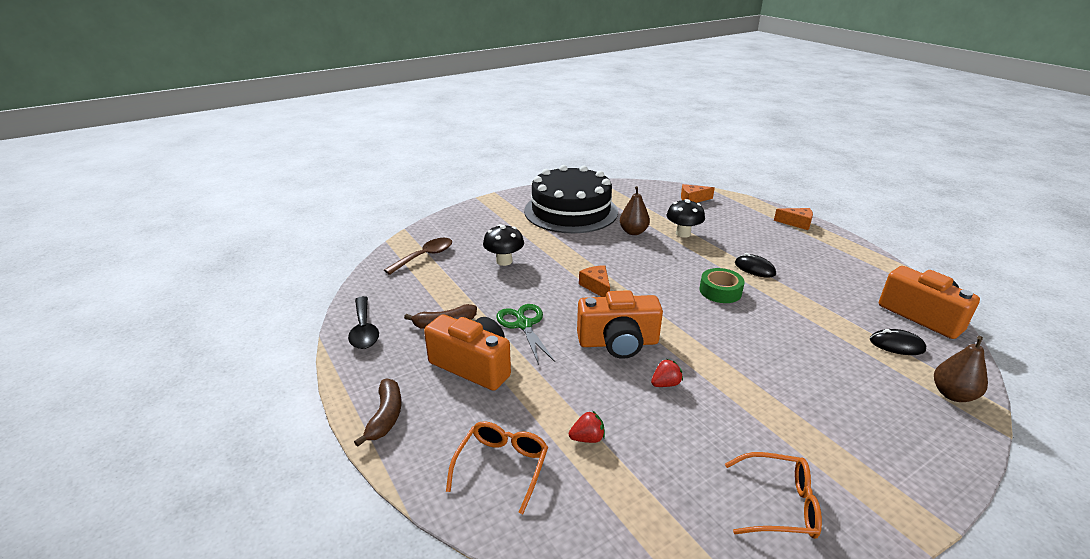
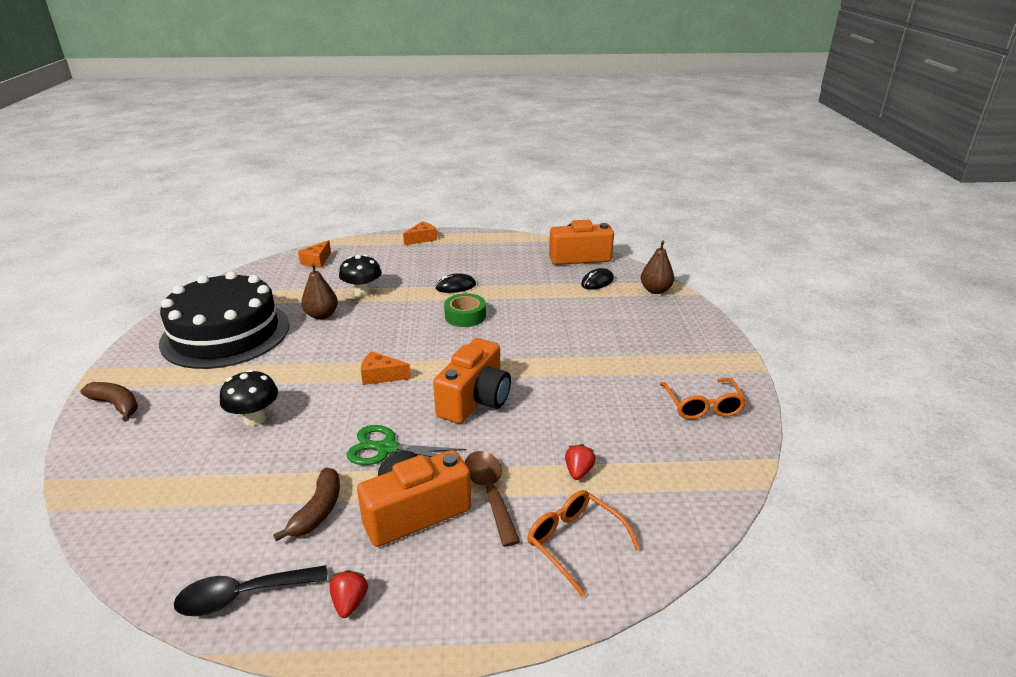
camera: 60 degrees left, 0 degrees up
black spoon [348,296,379,349] -> black spoon turned 150 degrees clockwise [174,565,327,616]
brown banana [354,379,401,447] -> brown banana moved to [81,382,138,422]
brown spoon [384,238,452,275] -> brown spoon moved to [465,451,520,547]
red strawberry [651,359,683,387] -> red strawberry moved to [329,570,368,618]
orange glasses [725,452,822,539] -> orange glasses turned 135 degrees clockwise [660,378,747,419]

